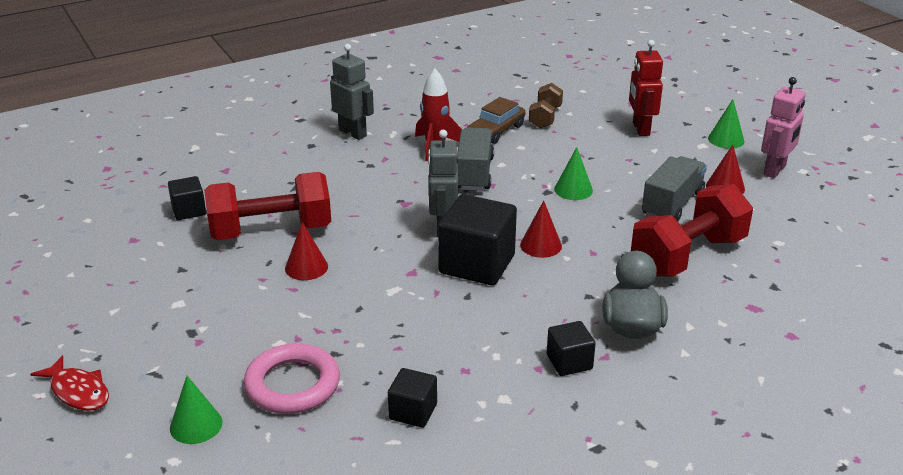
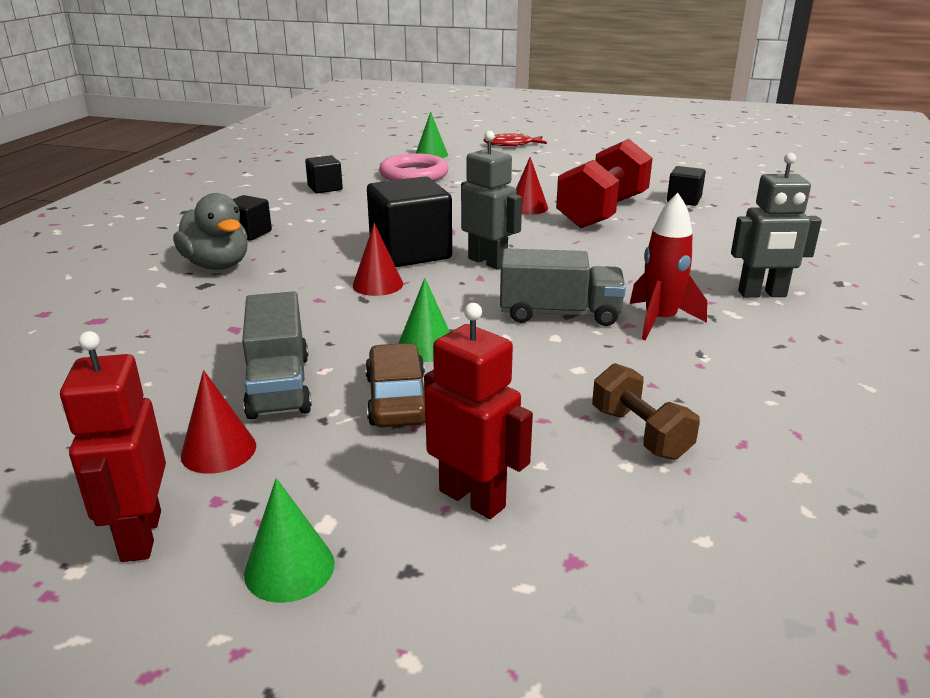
camera: 135 degrees right, 5 degrees down
grey truck [457,127,494,191] -> grey truck turned 45 degrees counterclockwise [500,248,626,326]
brown car [468,97,525,144] -> brown car moved to [365,343,425,427]
red dumbbell [631,184,753,276] -> none
pink robot [761,77,806,178] -> red robot [60,331,166,562]

